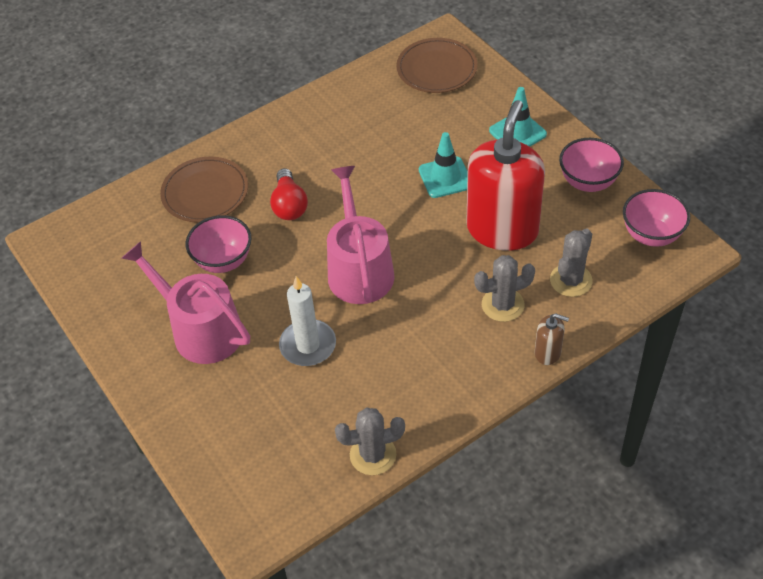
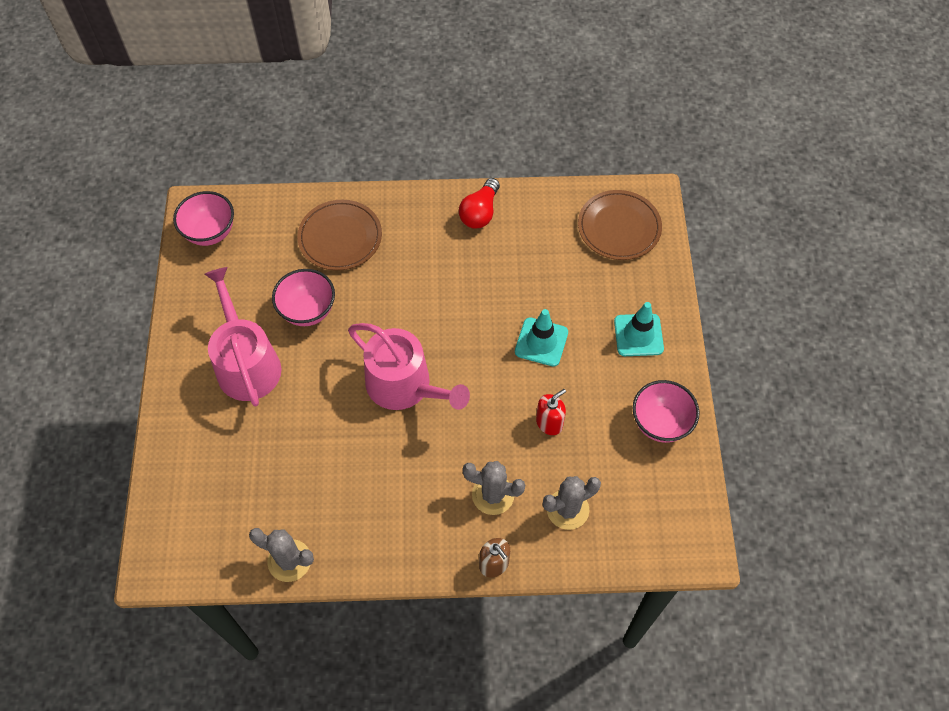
camera: 30 degrees right, 10 degrees up
red light bulb [270,168,308,220] -> red light bulb moved to [459,178,500,229]
white candle [279,276,336,366] -> none
pink watering can [327,166,395,304] -> pink watering can turned 105 degrees clockwise [348,323,470,410]
red soap dispenser [466,100,545,251] -> red soap dispenser [536,389,566,435], size x0.41
pink bowl [623,189,690,247] -> pink bowl moved to [173,191,234,246]

